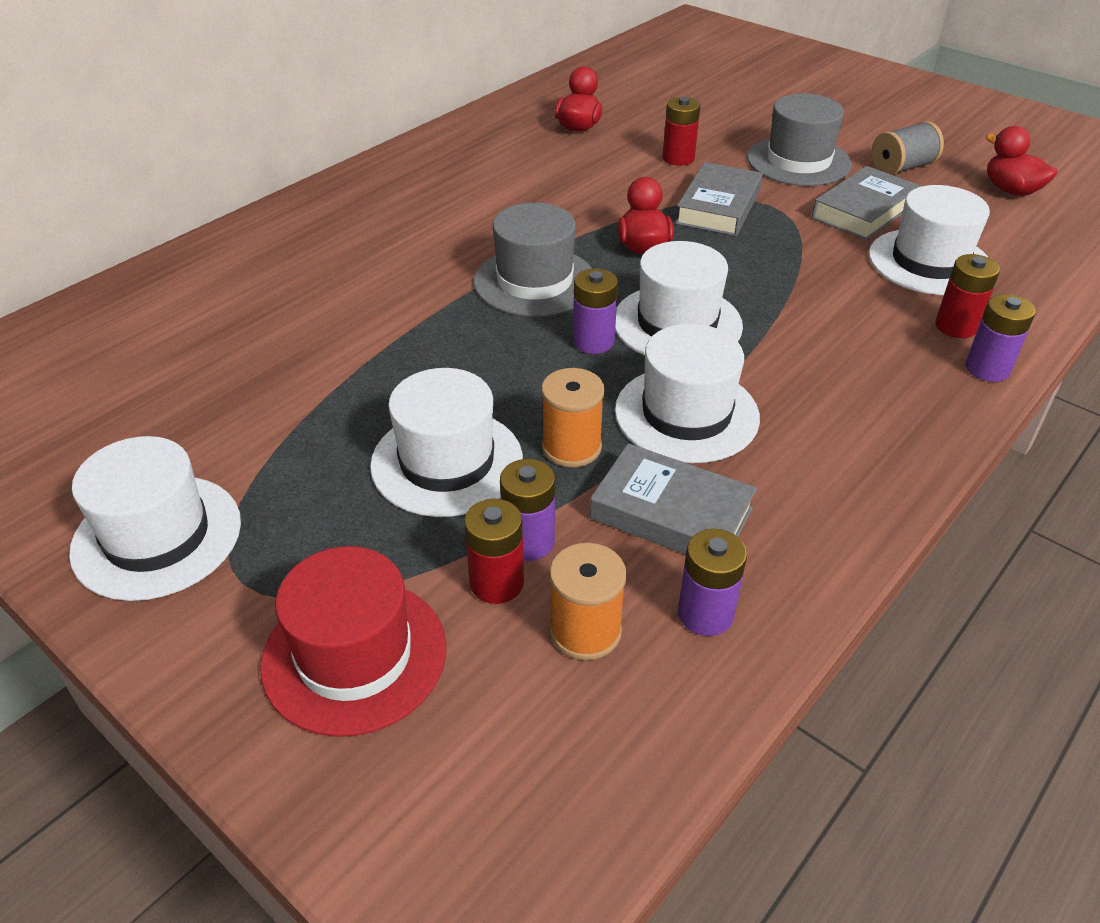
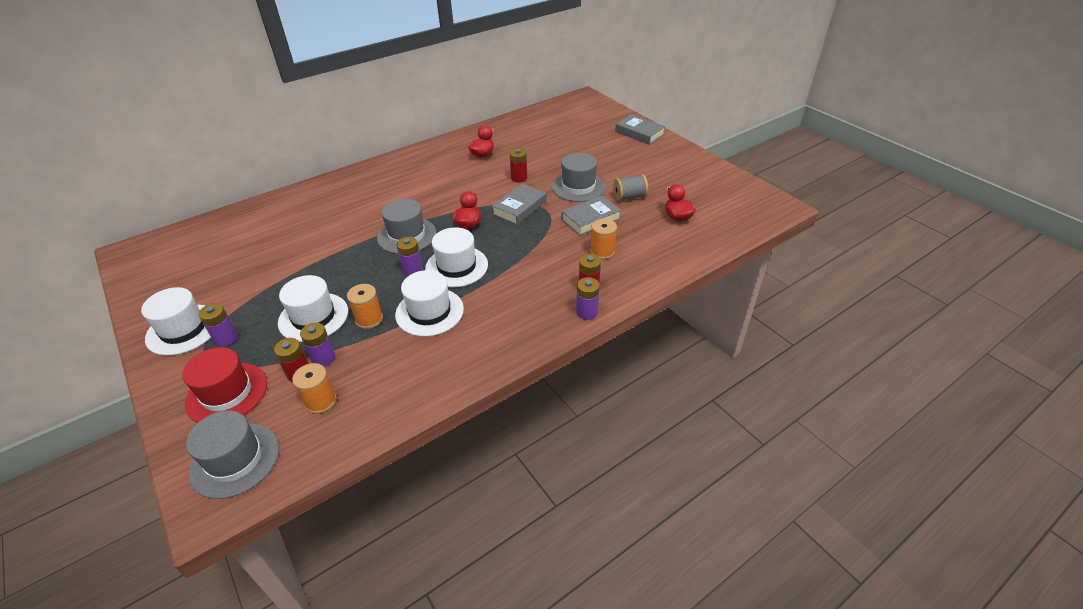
camera: 15 degrees right, 0 degrees up
grey book [590,443,757,555] -> grey book moved to [615,114,665,145]
purple battery [678,529,747,636] -> purple battery moved to [199,303,238,347]
white hat [869,185,990,295] -> orange spool [590,219,617,259]
none -> grey hat [186,410,279,499]

